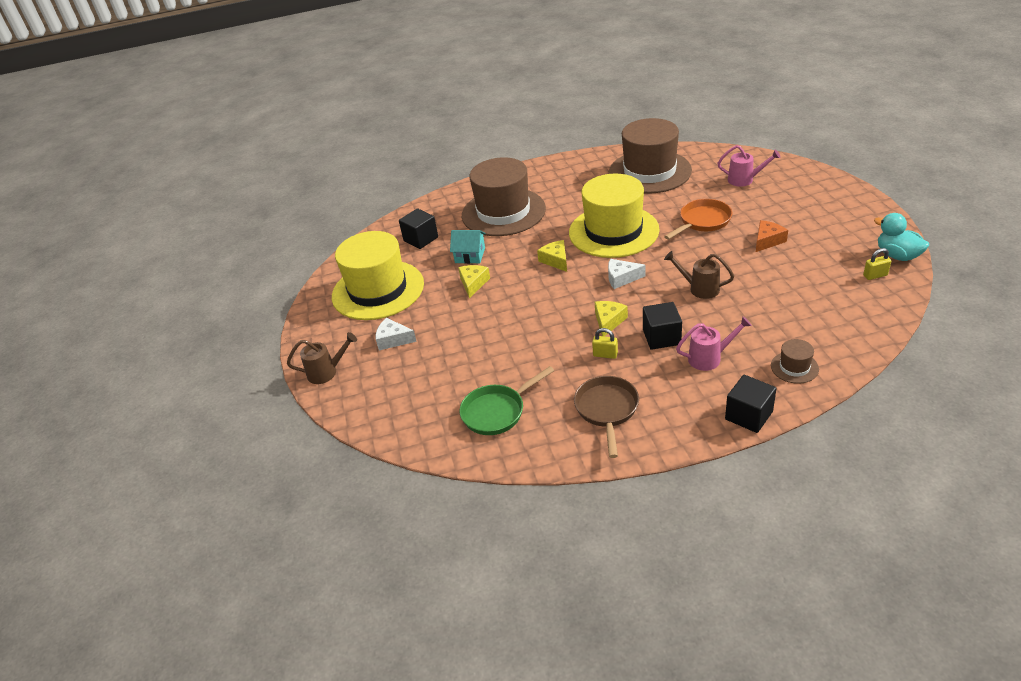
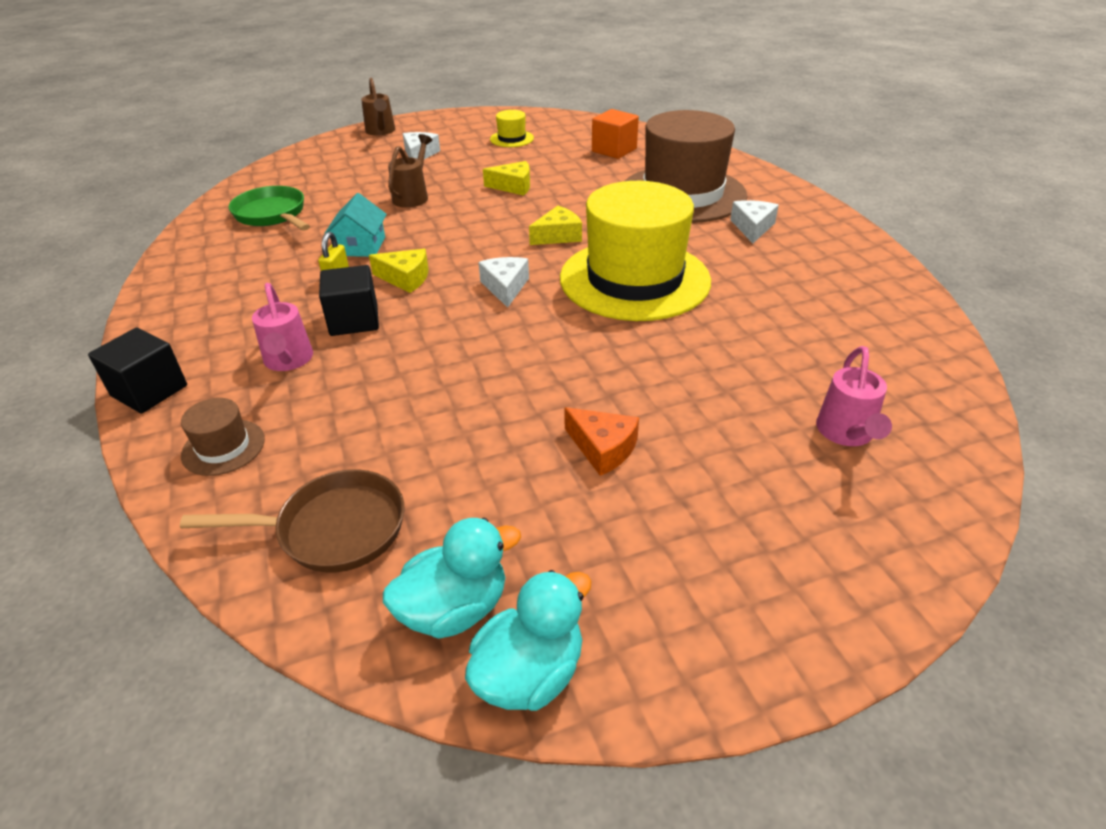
camera: 80 degrees right, 0 degrees up
yellow hat [332,231,424,320] -> yellow hat [490,110,534,147], size x0.40
black cube [399,208,438,249] -> orange cube [592,109,639,159]
turquoise house [450,230,486,264] -> turquoise house moved to [324,193,387,257]
brown pan [574,376,639,458] -> brown pan moved to [180,469,404,573]
brown hat [609,118,692,194] -> none
orange pan [664,199,732,240] -> none
brown watering can [664,251,734,299] -> brown watering can moved to [388,134,432,208]
yellow padlock [863,248,891,280] -> turquoise duck [383,518,521,639]
none -> white cheese [730,200,779,243]

